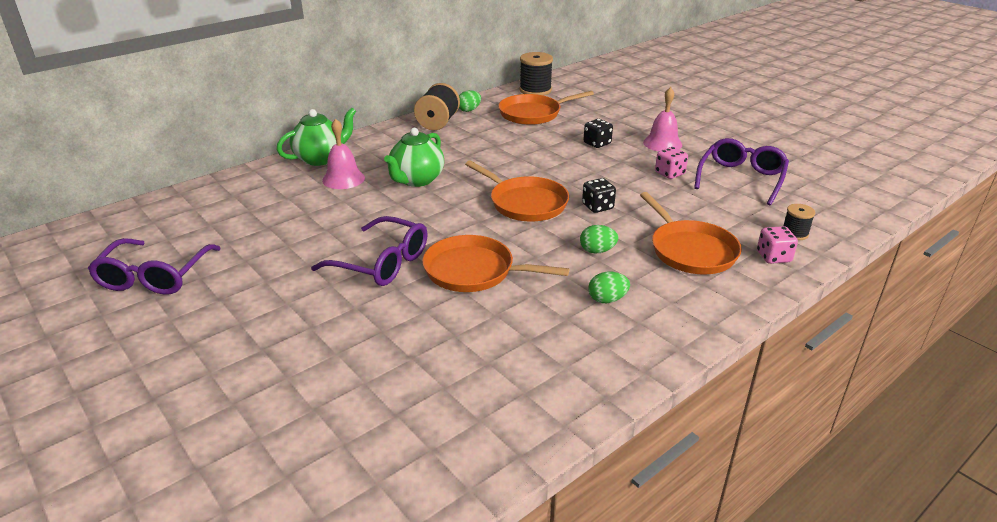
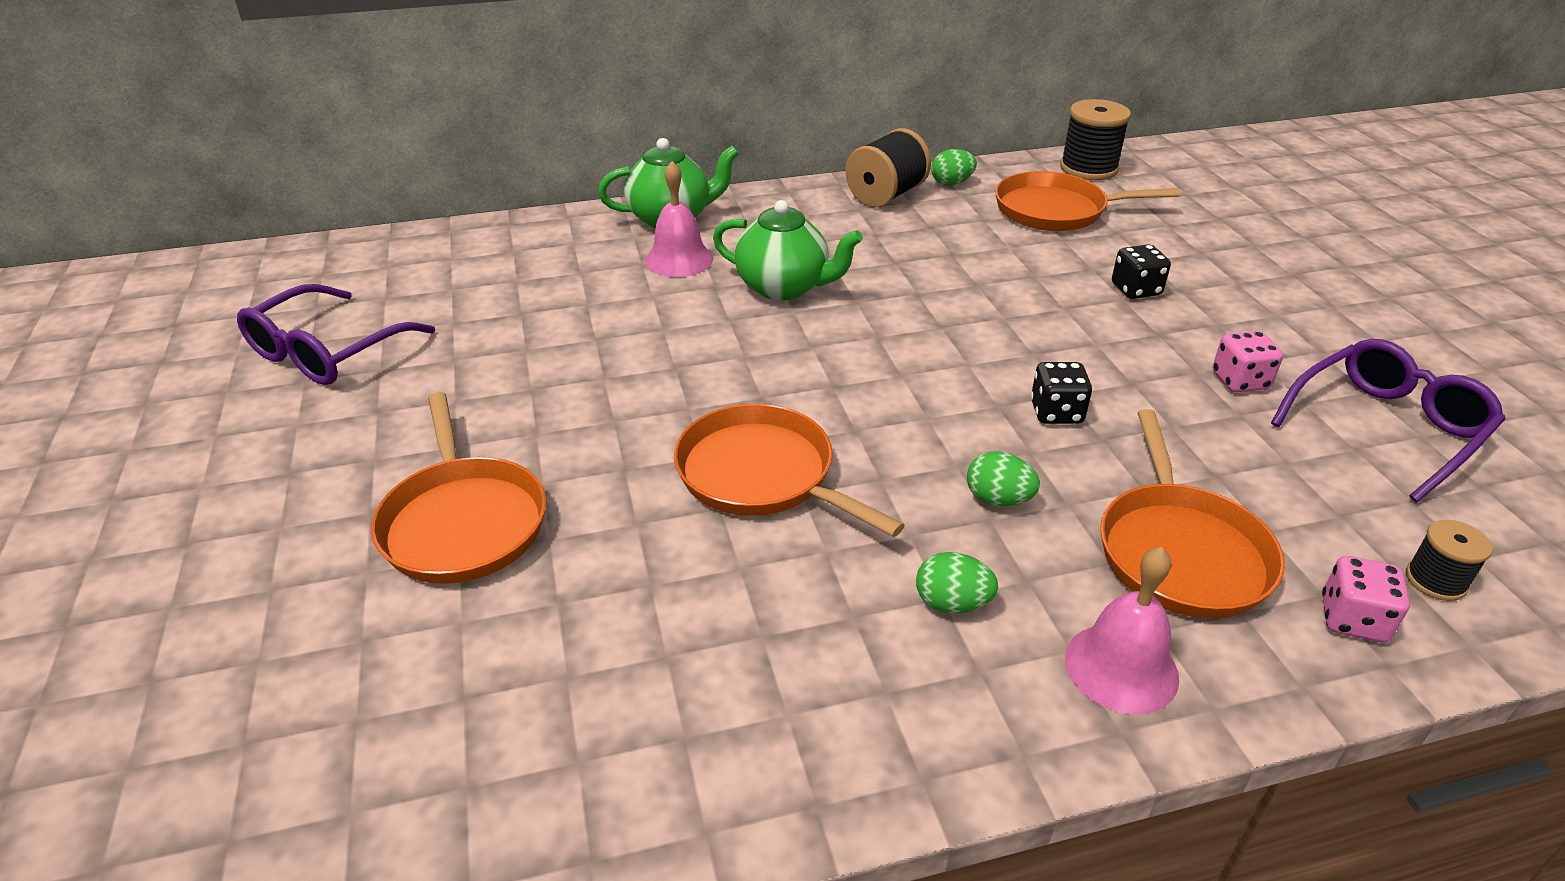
camera: 25 degrees right, 5 degrees up
purple glasses [311,216,428,286] -> none
green teapot [384,128,444,187] -> green teapot turned 120 degrees counterclockwise [713,200,863,300]
orange pan [465,161,569,221] -> orange pan moved to [371,392,546,584]
pink bell [643,87,682,151] -> pink bell moved to [1065,547,1179,714]

